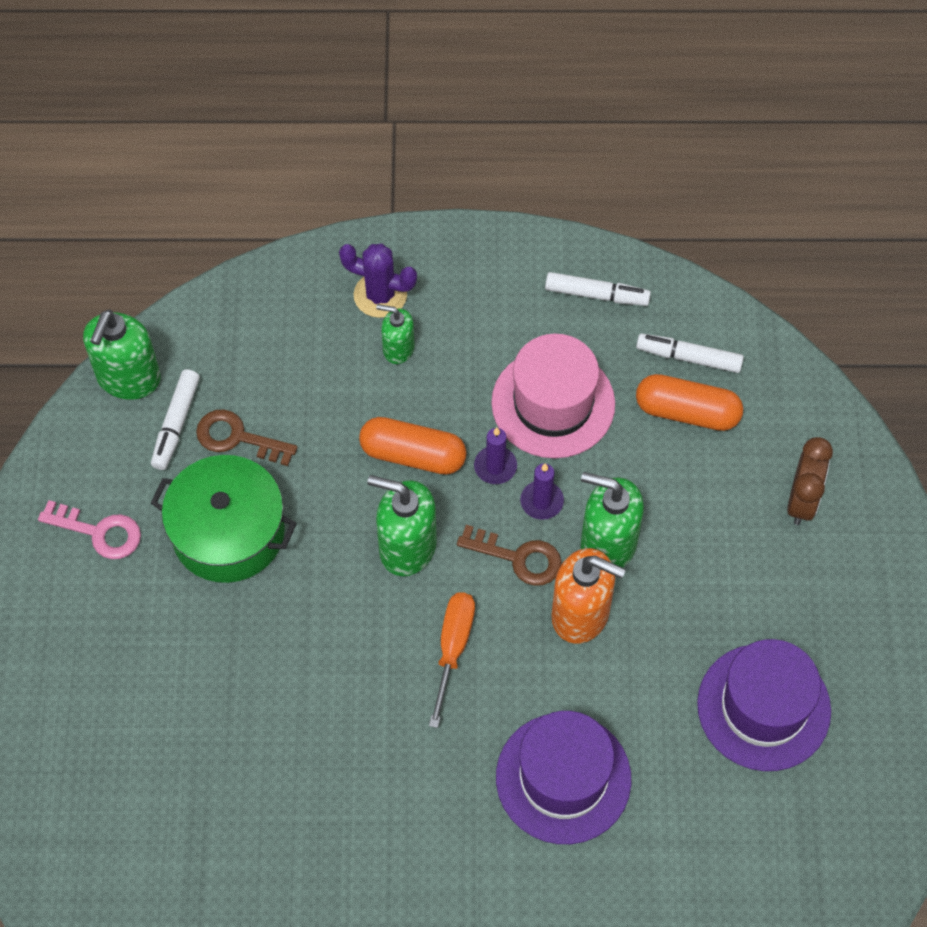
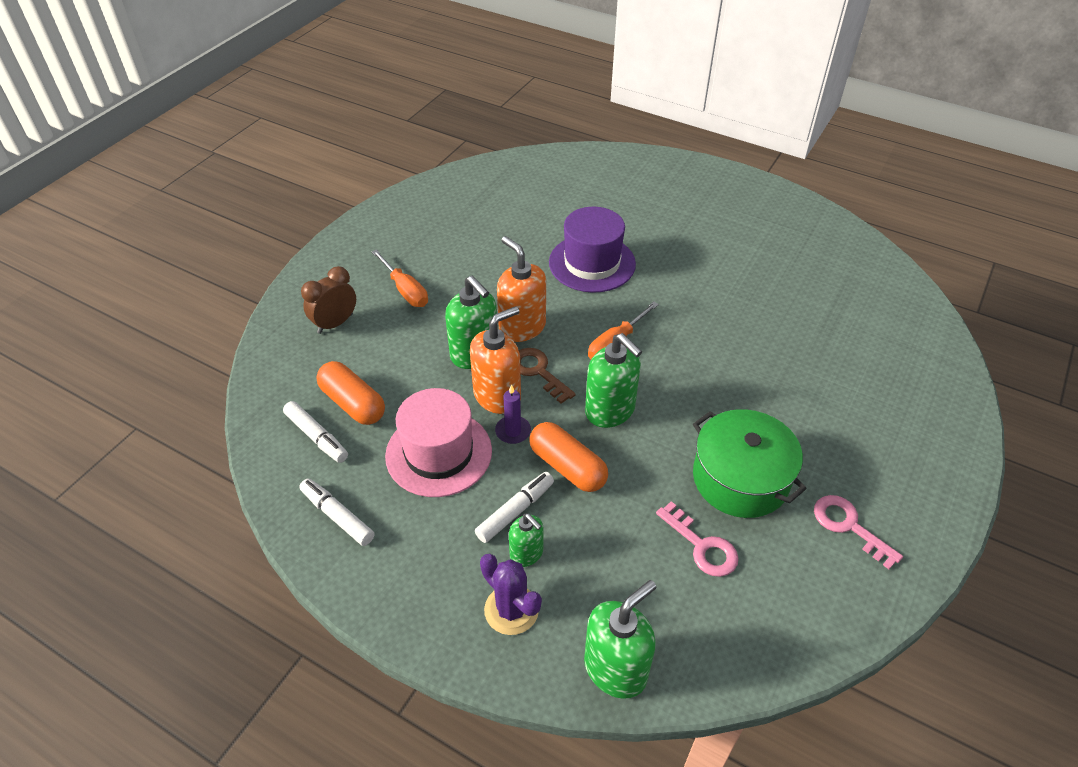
camera: 150 degrees left, 15 degrees down
green soap dispenser [83,310,161,400] -> green soap dispenser moved to [584,580,656,699]
white marker [151,369,200,470] -> white marker moved to [475,472,554,543]
brown key [196,409,298,466] -> pink key [656,501,739,577]
purple candle [520,463,564,520] -> orange soap dispenser [470,306,521,414]
purple hat [697,639,831,771] -> none
none -> orange screwdriver [372,249,428,307]

